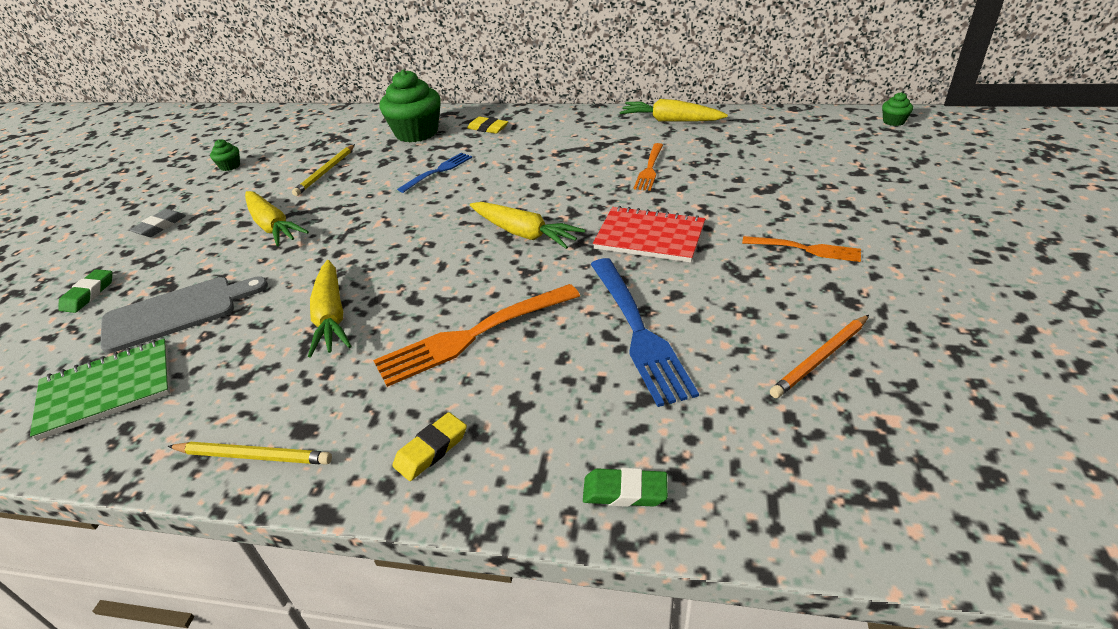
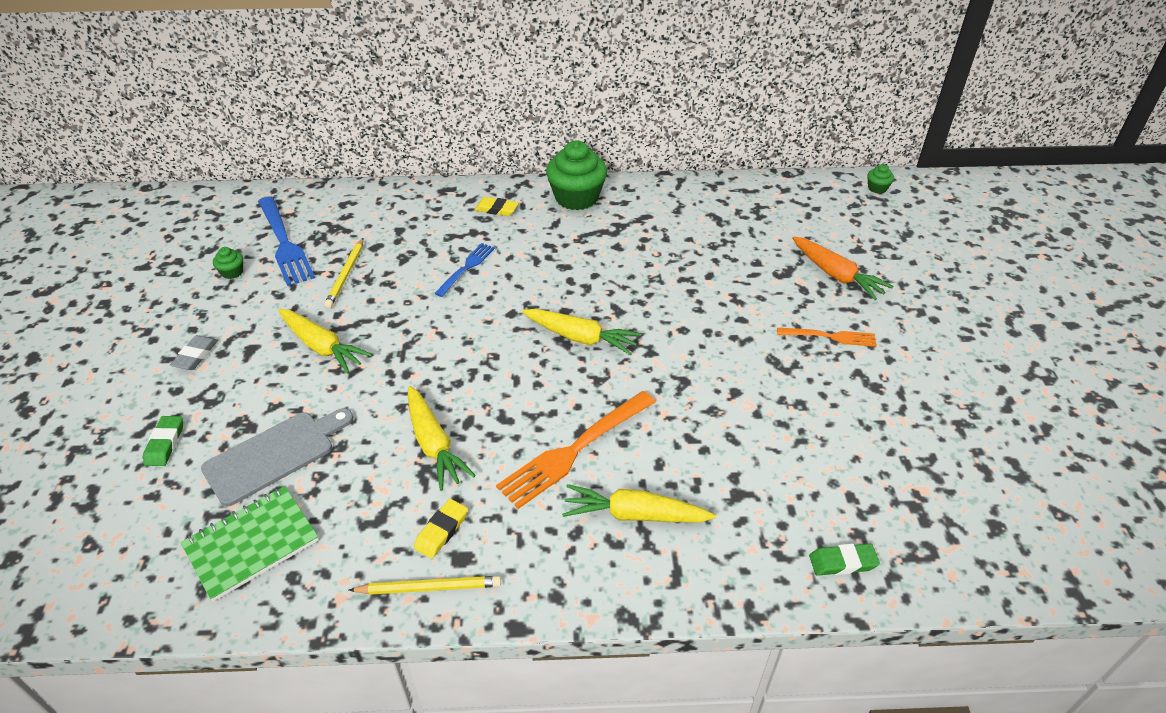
camera: 15 degrees left, 5 degrees up
green cupcake [380,70,441,142] -> green cupcake moved to [546,141,607,210]
yellow eraser [393,412,467,481] -> yellow eraser moved to [414,499,468,559]
green eraser [583,468,668,507] -> green eraser moved to [809,544,880,576]
blue fork [591,258,699,407] -> blue fork moved to [258,196,315,286]
red notebook [593,206,706,263] -> none
yellow carrot [619,99,728,122] -> yellow carrot moved to [562,484,716,523]
orange fork [634,143,663,191] -> none
orange pencil [770,315,869,398] -> none
none -> orange carrot [792,236,894,300]

